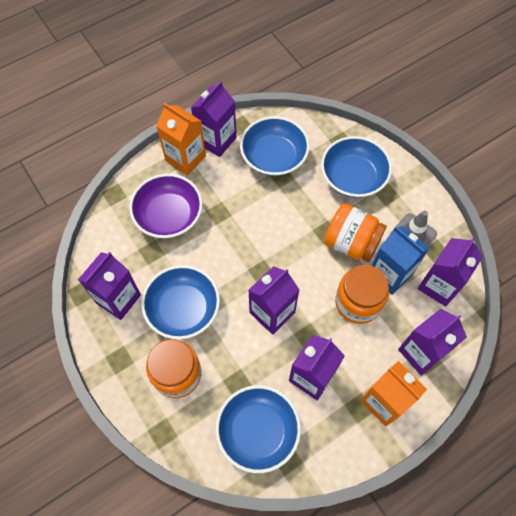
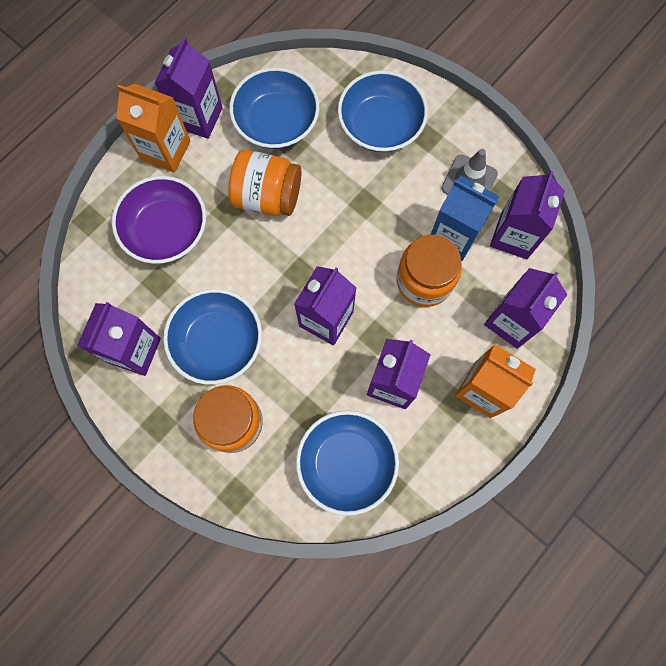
camera: 15 degrees left, 10 degrees up
orange jar [324,203,387,262] -> orange jar moved to [228,150,301,216]

